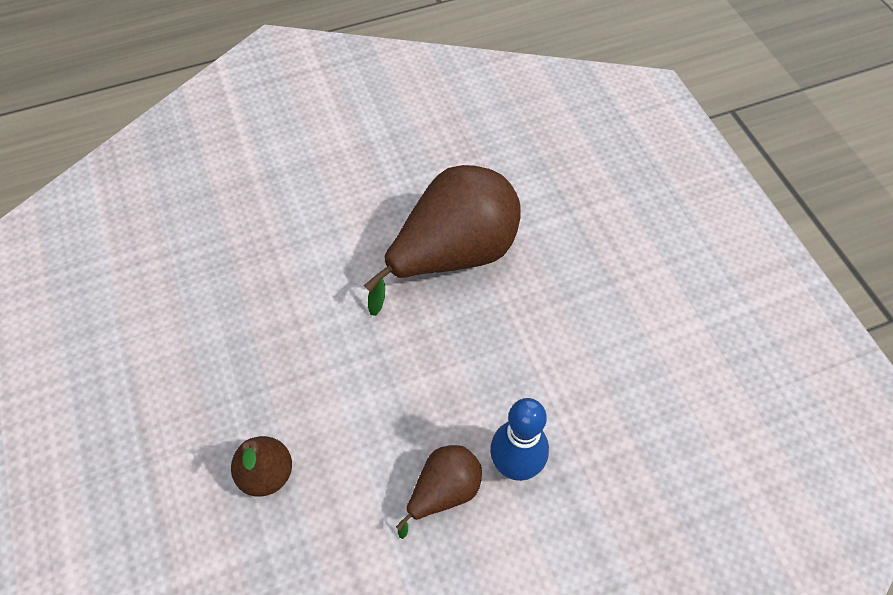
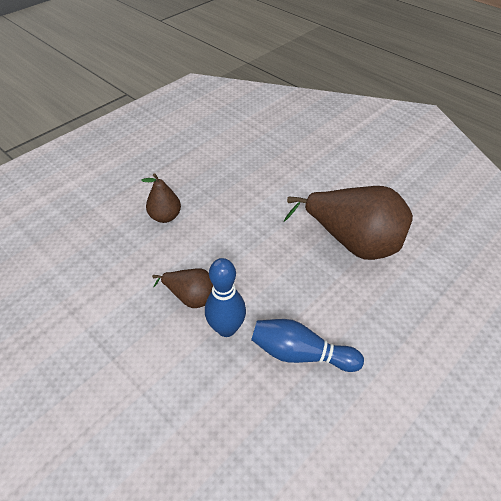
camera: 65 degrees right, 10 degrees down
none -> blue bowling pin [251,319,364,372]

